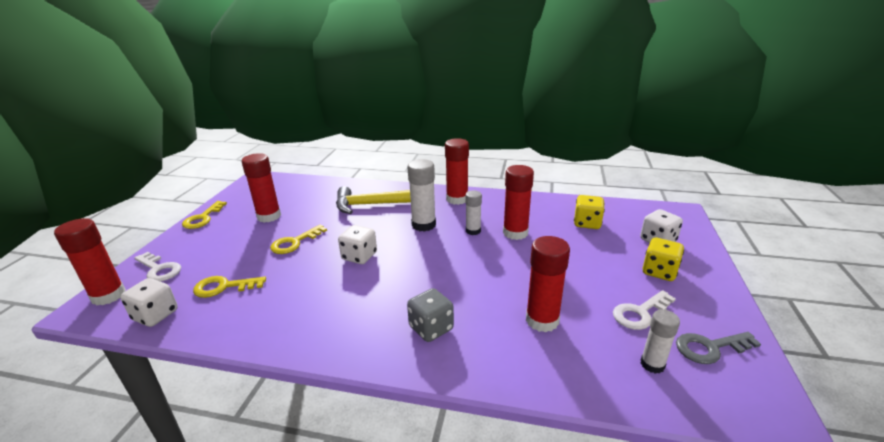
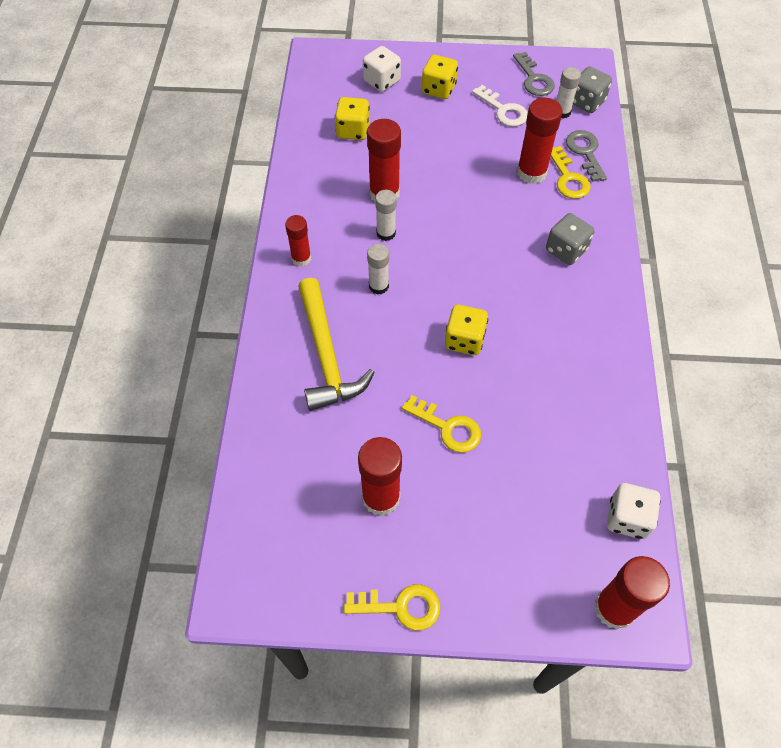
camera: 100 degrees left, 30 degrees up
white key [135,252,181,282] -> none
yellow key [193,276,266,298] -> yellow key moved to [551,146,591,199]
white dice [338,225,377,264] -> yellow dice [445,305,488,355]
white glue stick [407,159,436,232] -> white glue stick [367,244,389,295], size x0.62
red glue stick [445,138,469,205] -> red glue stick [285,215,311,266], size x0.62
none -> grey key [566,130,607,182]
none -> grey dice [573,66,612,113]

